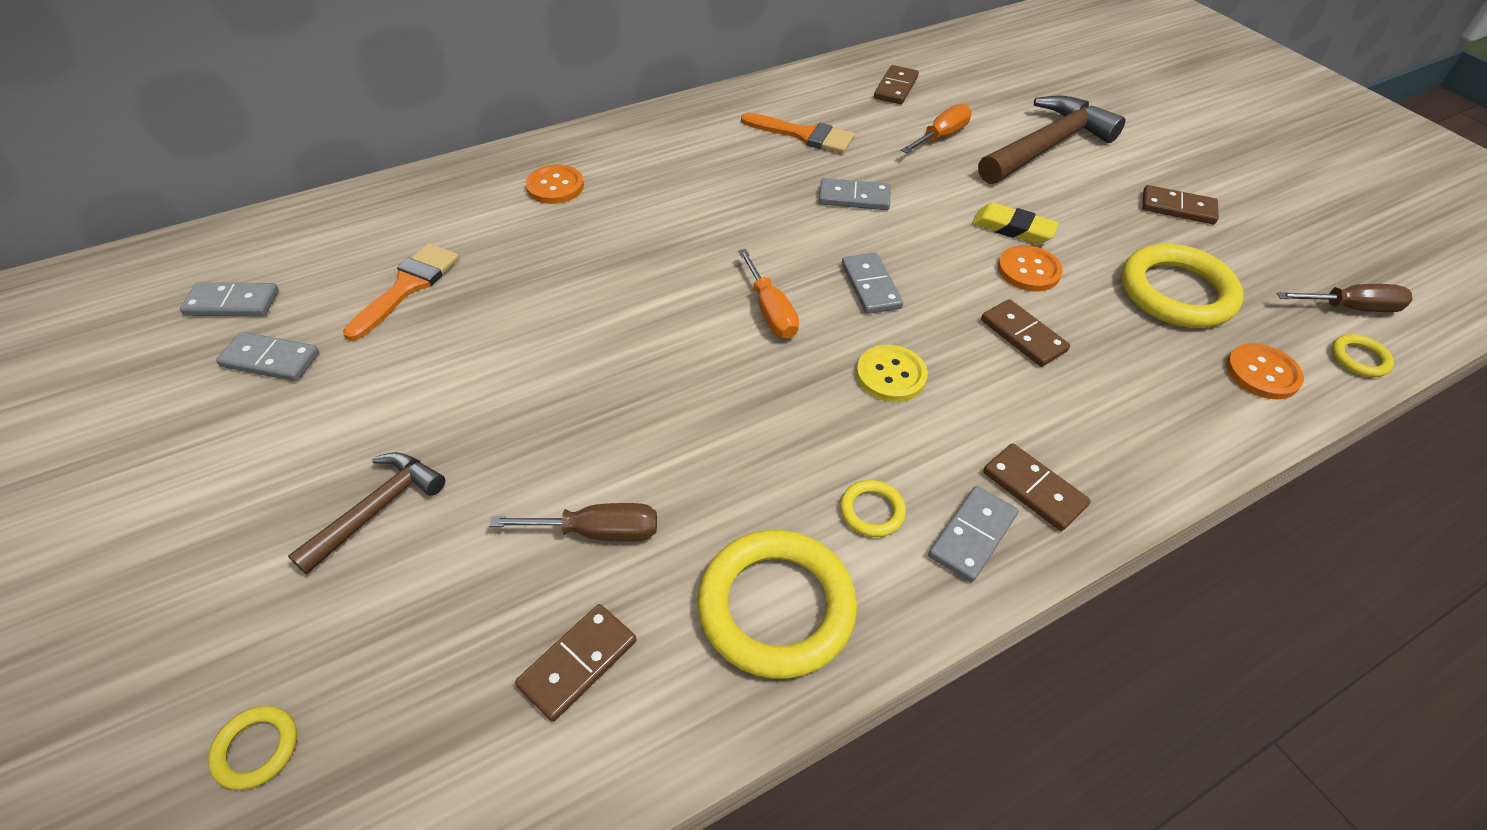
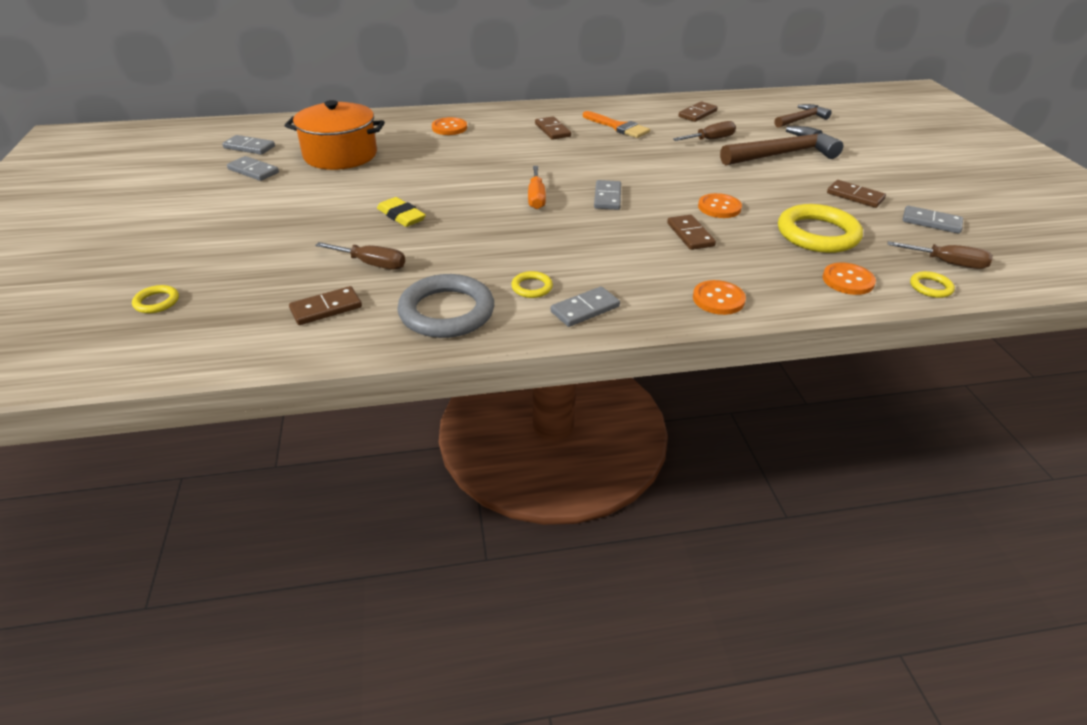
camera: 20 degrees right, 10 degrees down
brown hammer [288,452,445,574] -> brown hammer moved to [774,104,832,128]
orange brush [343,243,459,341] -> orange pot [285,100,385,170]
yellow ring [698,530,857,679] -> grey ring [397,274,494,338]
grey domino [819,178,890,210] -> grey domino moved to [903,206,963,234]
yellow button [856,345,928,402] -> none
orange screwdriver [901,104,972,154] -> brown screwdriver [673,121,736,141]
yellow eraser [972,203,1059,244] -> yellow eraser moved to [377,197,426,227]
brown domino [983,443,1091,531] -> brown domino moved to [535,116,571,140]
none -> orange button [693,280,746,315]

